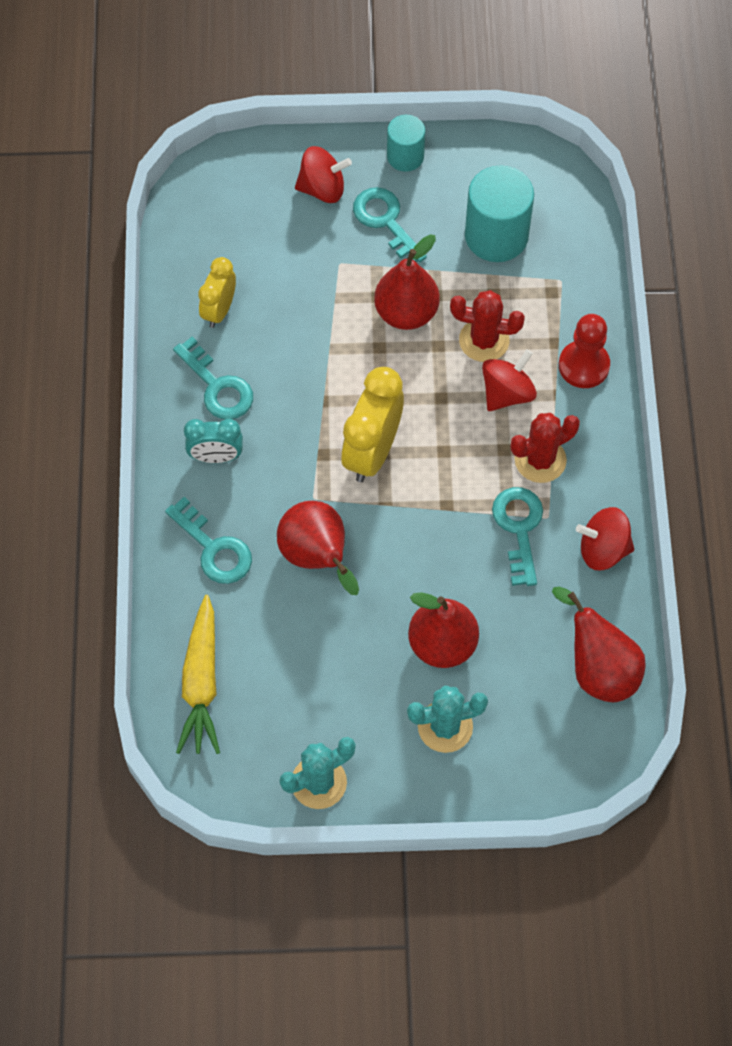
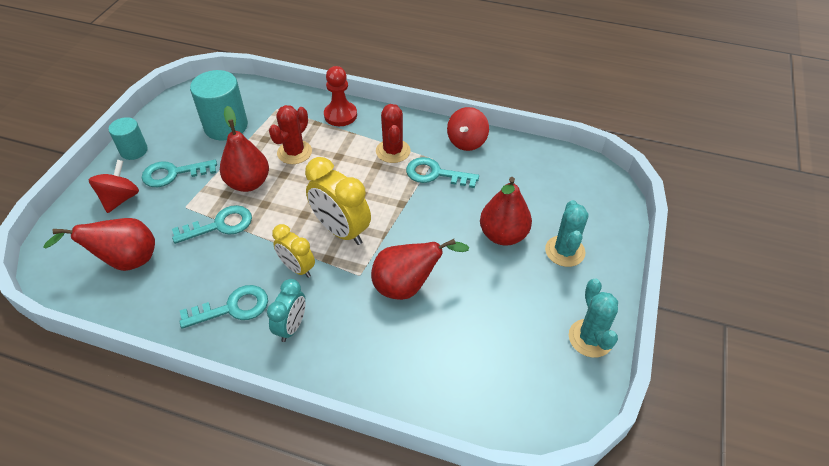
camera: 70 degrees left, 15 degrees down
turquoise key [165,497,252,584] -> turquoise key moved to [172,205,252,244]
yellow carrot [176,595,220,754] -> none
yellow clock [198,257,236,328] -> yellow clock moved to [272,224,315,278]
red spinning top [482,349,537,411] -> none
red pear [552,587,646,702] -> red pear moved to [43,218,155,271]

